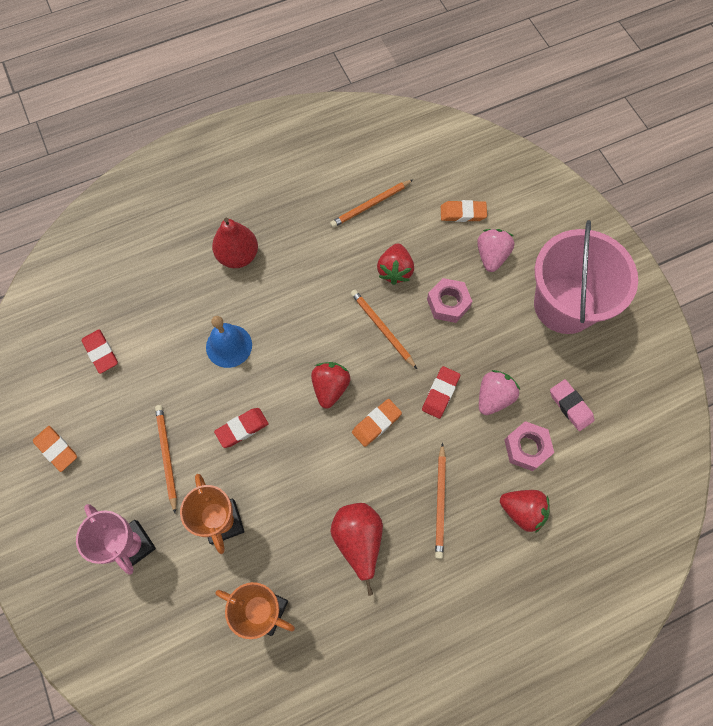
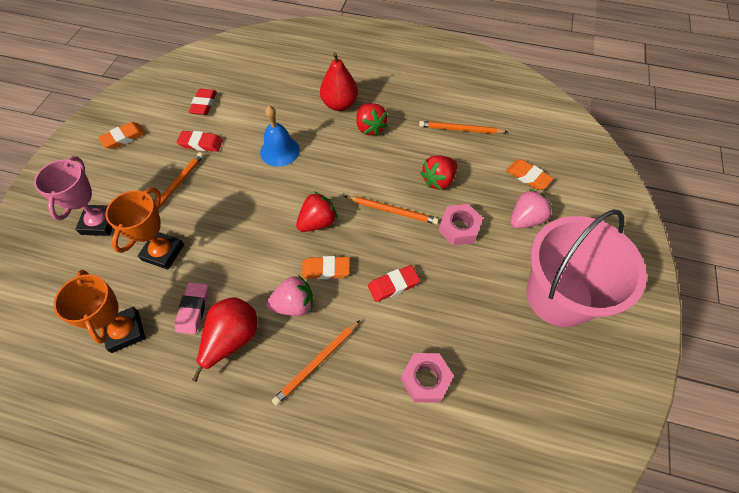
camera: 40 degrees right, 10 degrees down
orange eraser [33,426,77,472] -> orange eraser turned 60 degrees clockwise [98,122,146,149]
red eraser [214,408,269,448] -> red eraser moved to [177,131,223,152]
orange pencil [351,290,417,369] -> orange pencil turned 105 degrees clockwise [344,196,439,224]
pink strawberry [479,370,520,415] -> pink strawberry moved to [266,275,313,316]
red strawberry [500,490,550,533] -> red strawberry moved to [356,103,388,136]
pink eraser [550,379,594,431] -> pink eraser moved to [175,282,209,334]

